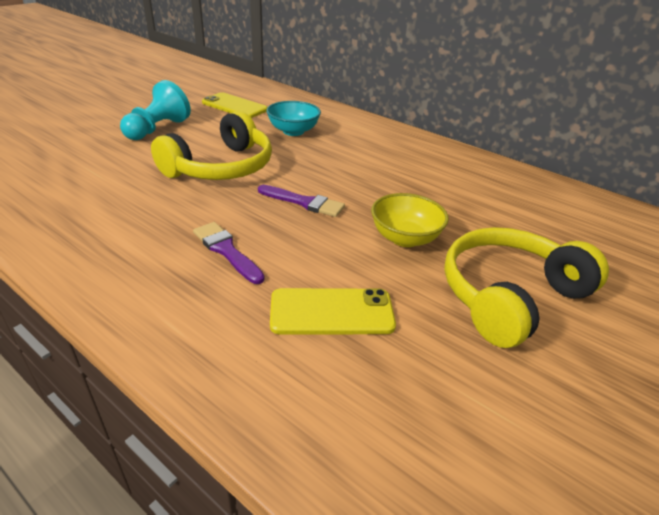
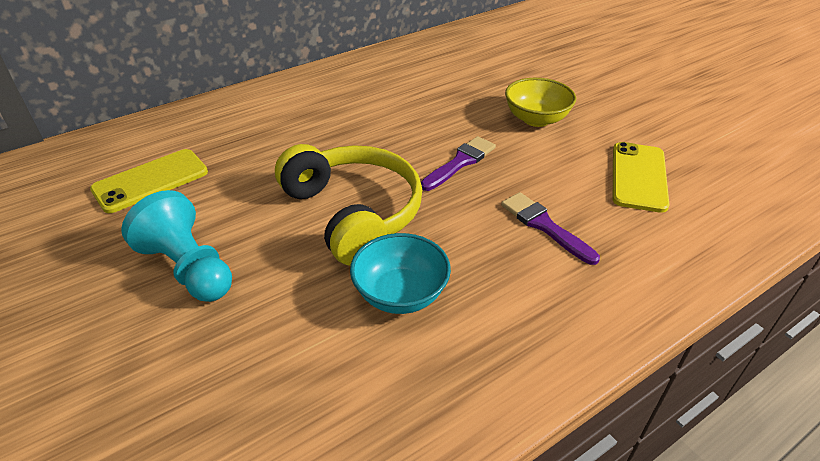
camera: 70 degrees left, 5 degrees up
purple brush [193,222,265,284] -> purple brush turned 75 degrees clockwise [501,192,600,265]
turquoise bowl [266,101,321,136] -> turquoise bowl moved to [350,233,451,314]
yellow headphones [444,227,609,348] -> none

